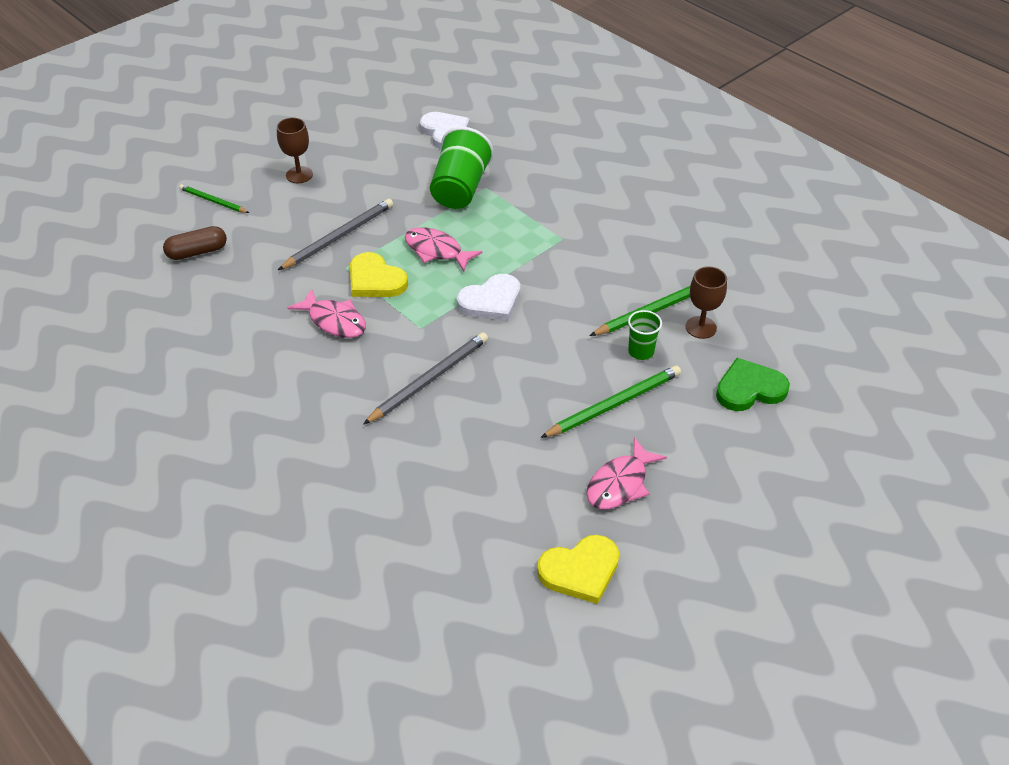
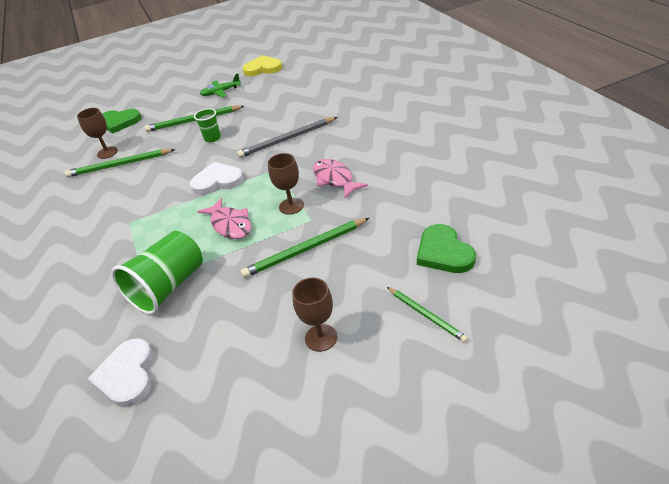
camera: 155 degrees left, 5 degrees down
brown capsule [163,226,227,260] -> green heart [417,224,476,273]
grey pencil [278,199,393,270] -> green pencil [241,218,369,278]
yellow heart [350,252,408,297] -> brown goblet [268,153,304,215]
pink fish [586,437,667,509] -> green plane [200,74,241,97]
green cup [628,310,662,360] -> green cup moved to [194,108,221,142]

